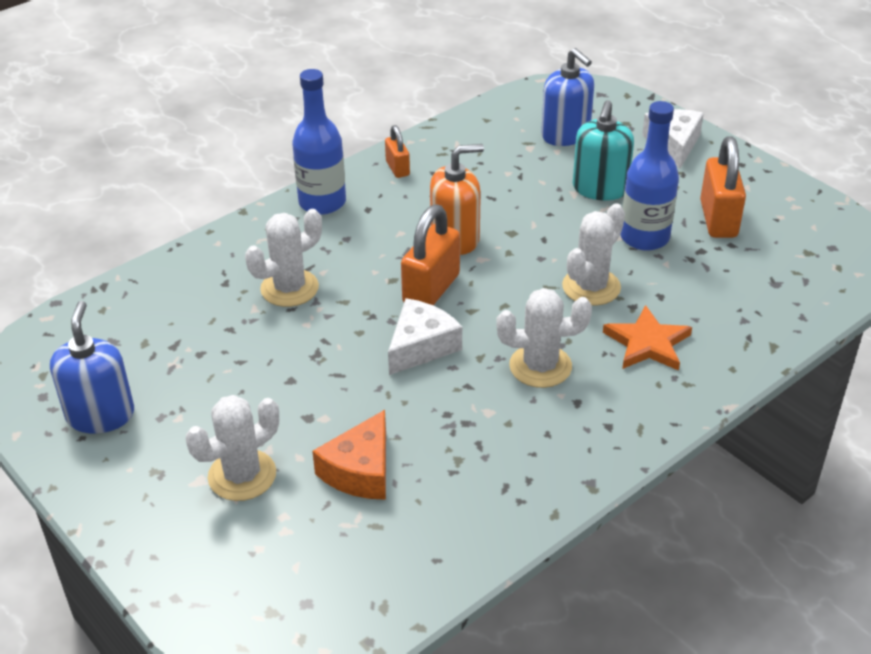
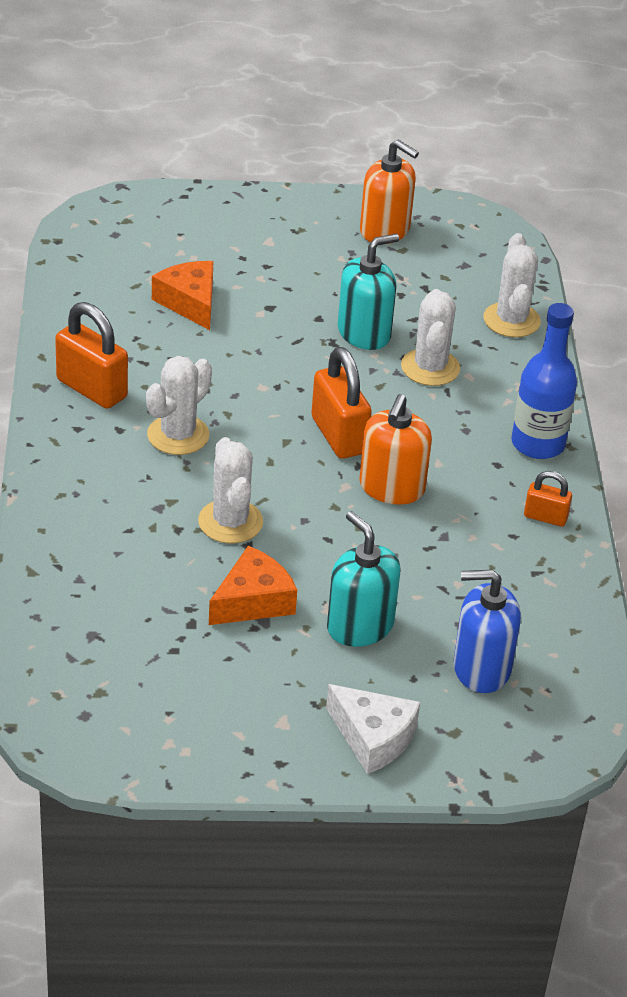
camera: 125 degrees right, 0 degrees up
blue soap dispenser [50,301,134,434] -> orange soap dispenser [360,140,419,244]
white cactus [186,395,279,501] -> white cactus moved to [483,233,541,337]
white cheese [388,298,462,375] -> none
orange star [603,305,692,371] -> none
blue bottle [620,101,679,251] -> orange cheese [209,546,297,625]
orange padlock [700,137,746,238] -> orange padlock moved to [55,302,128,409]
none -> turquoise soap dispenser [338,234,399,350]

